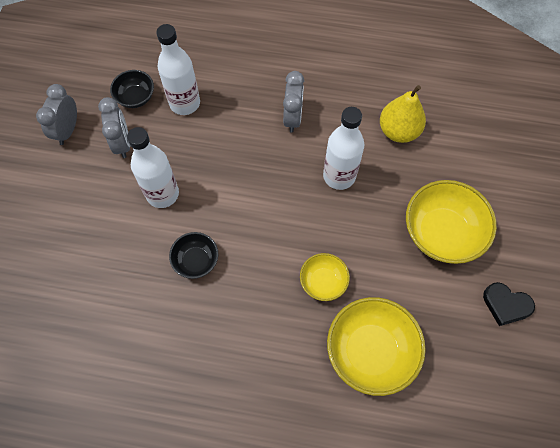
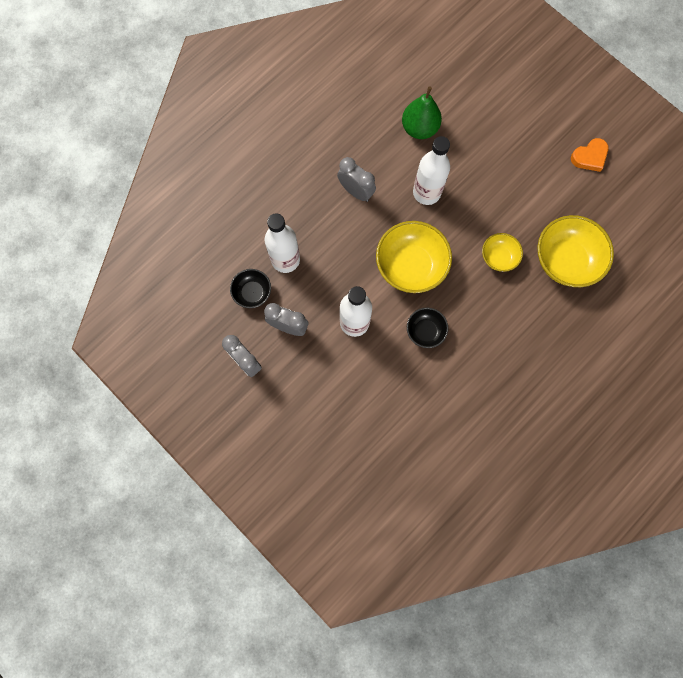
camera: 55 degrees left, 10 degrees up
yellow pear [380,85,426,143] -> green pear [402,86,442,139]
yellow bowl [406,180,497,264] -> yellow bowl moved to [376,221,452,293]
black heart [483,282,535,326] -> orange heart [571,138,608,172]

